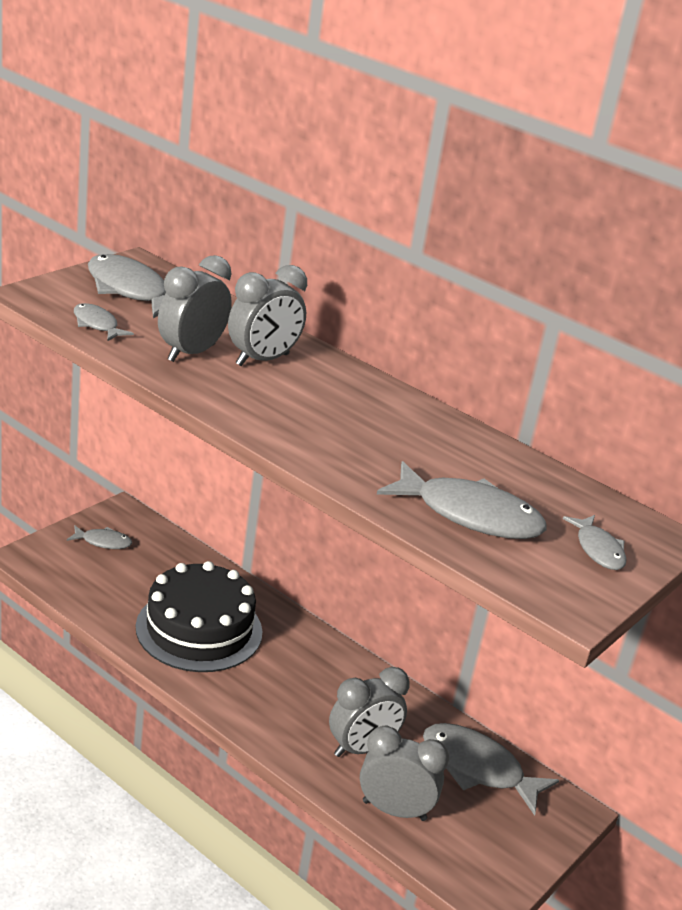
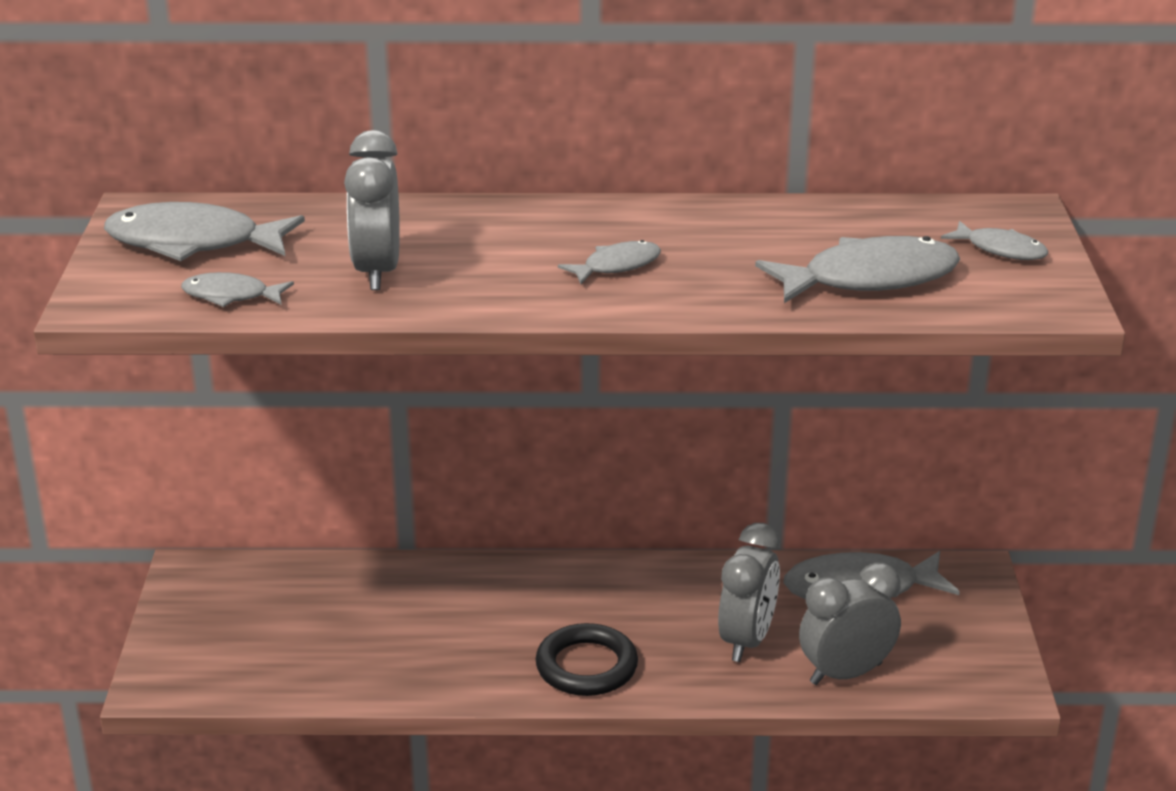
camera: 35 degrees left, 0 degrees up
grey fish [67,525,132,549] -> grey fish moved to [558,240,661,284]
black cake [136,561,263,672] -> none
grey clock [228,265,307,366] -> none
none -> black ring [535,623,638,696]

